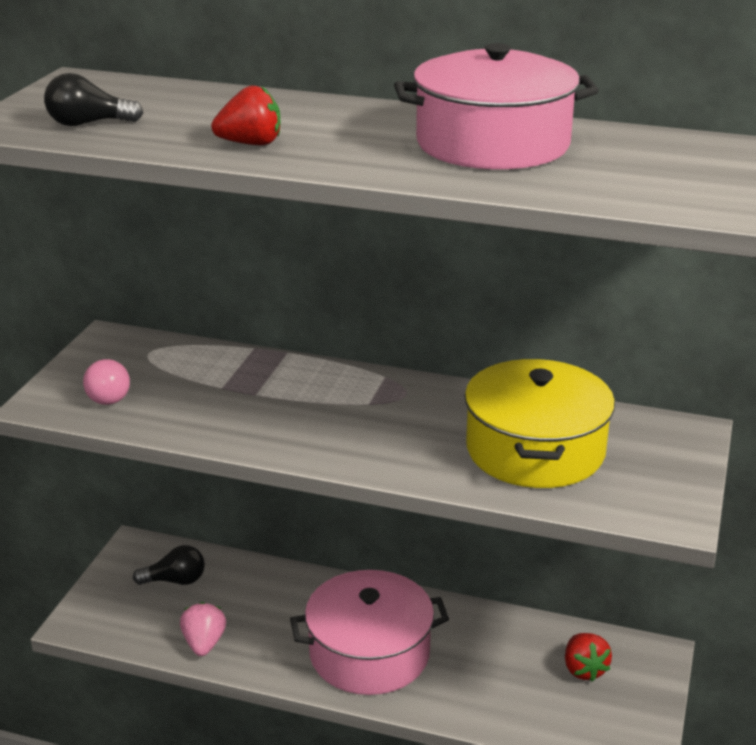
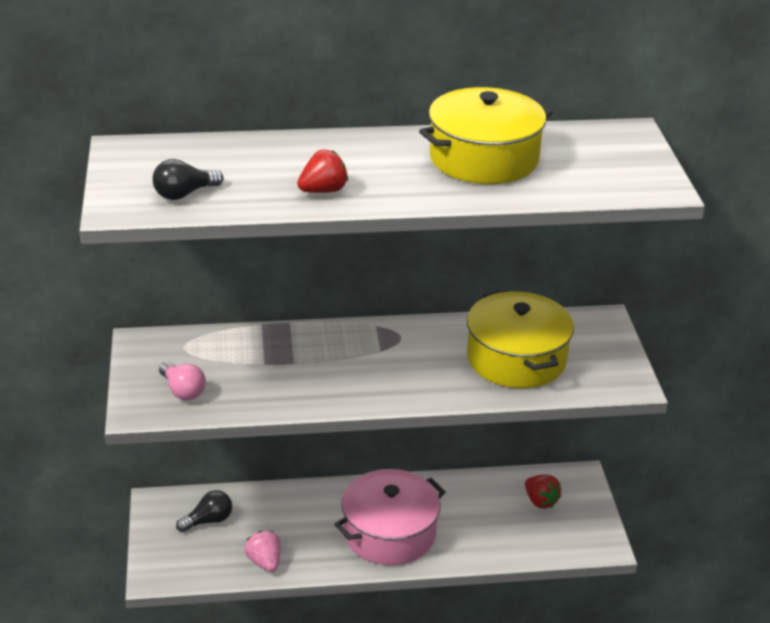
camera: 25 degrees left, 5 degrees up
pink pot [394,43,599,169] -> yellow pot [419,87,553,184]

